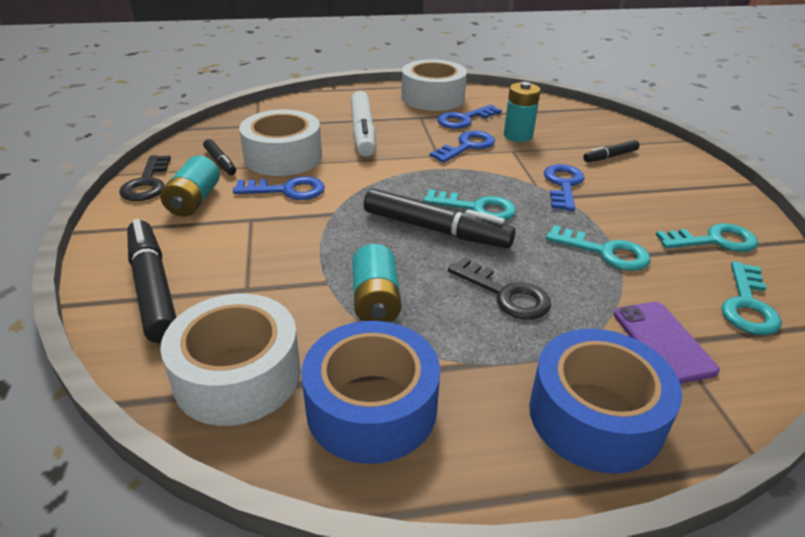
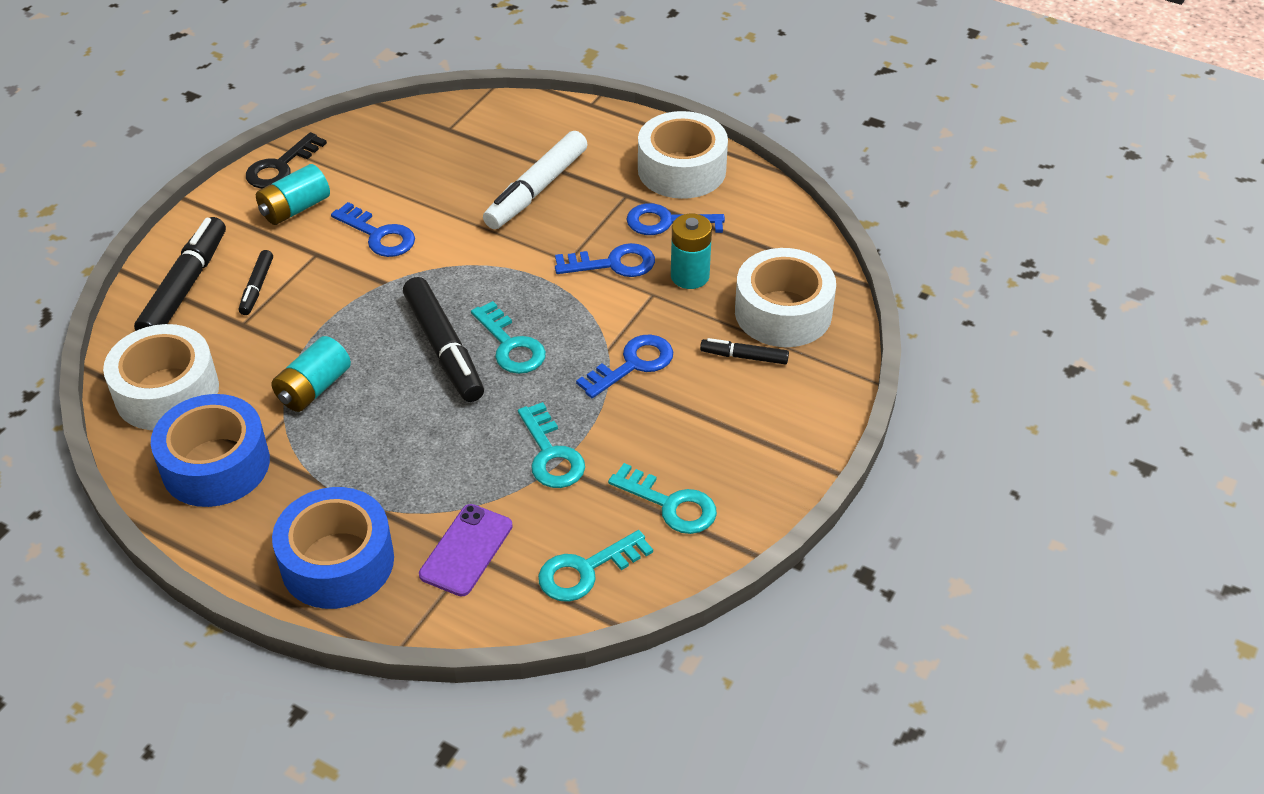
camera: 40 degrees right, 10 degrees up
black marker [203,139,236,175] -> black marker moved to [239,250,273,315]
white tape [239,110,322,176] -> white tape moved to [735,248,836,347]
black key [448,257,551,320] -> none

